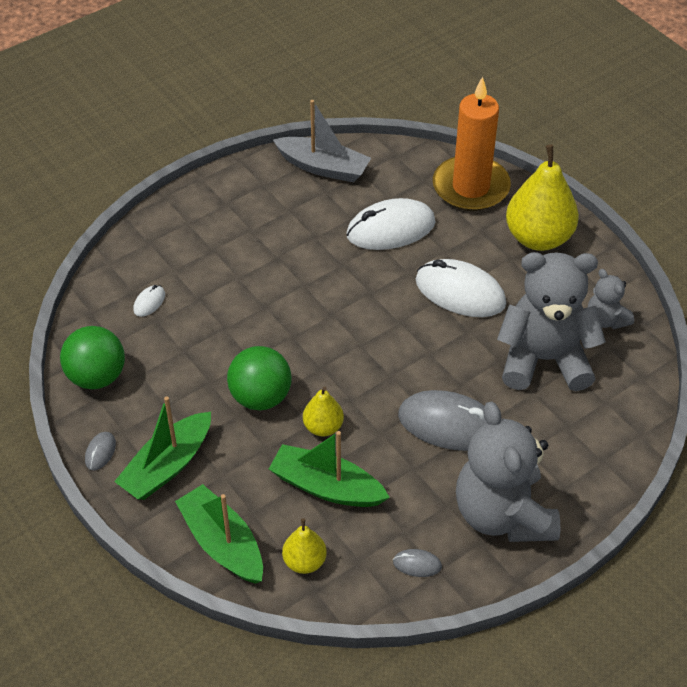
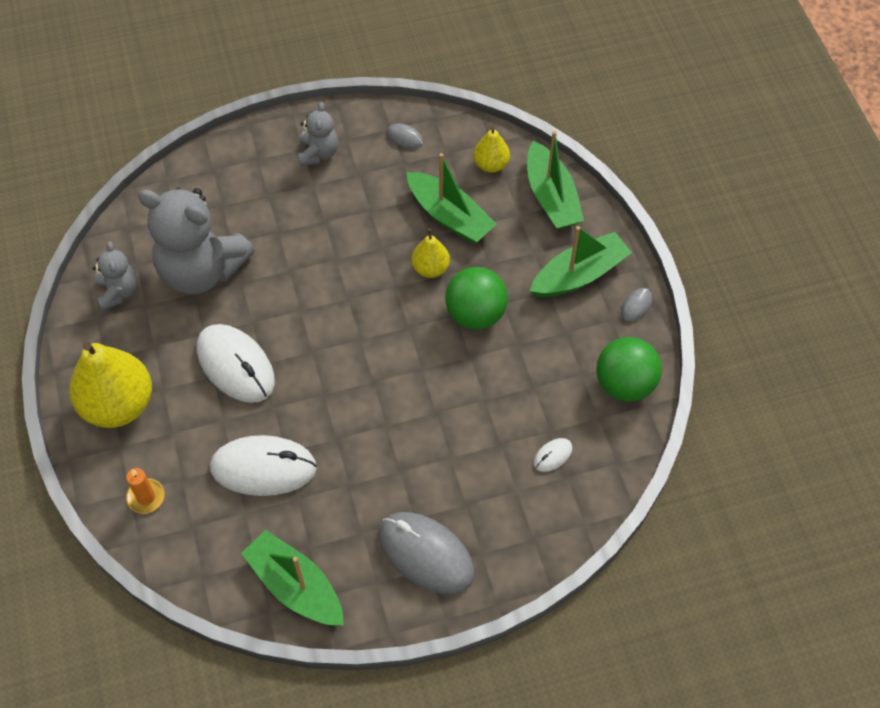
camera: 160 degrees left, 10 degrees up
grey boat [273,100,371,182] -> green boat [241,530,344,625]
grey mouse [398,390,487,451] -> grey mouse moved to [379,512,474,594]
orange candle [433,76,511,211] -> orange candle [126,468,165,514], size x0.41
grey teddy bear [456,402,560,542] -> grey teddy bear [298,102,338,166], size x0.49

